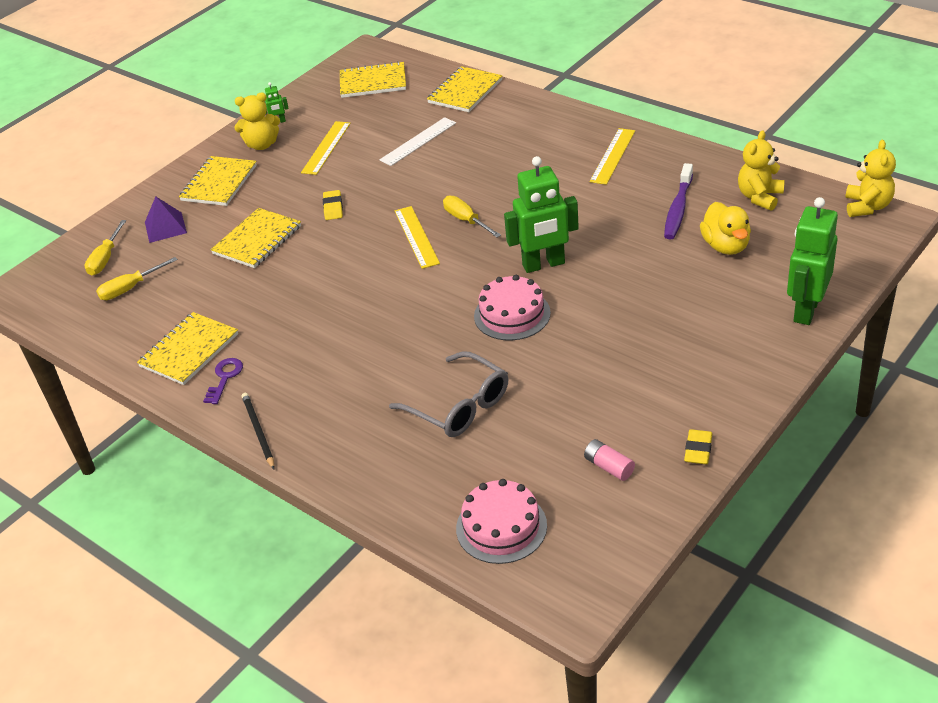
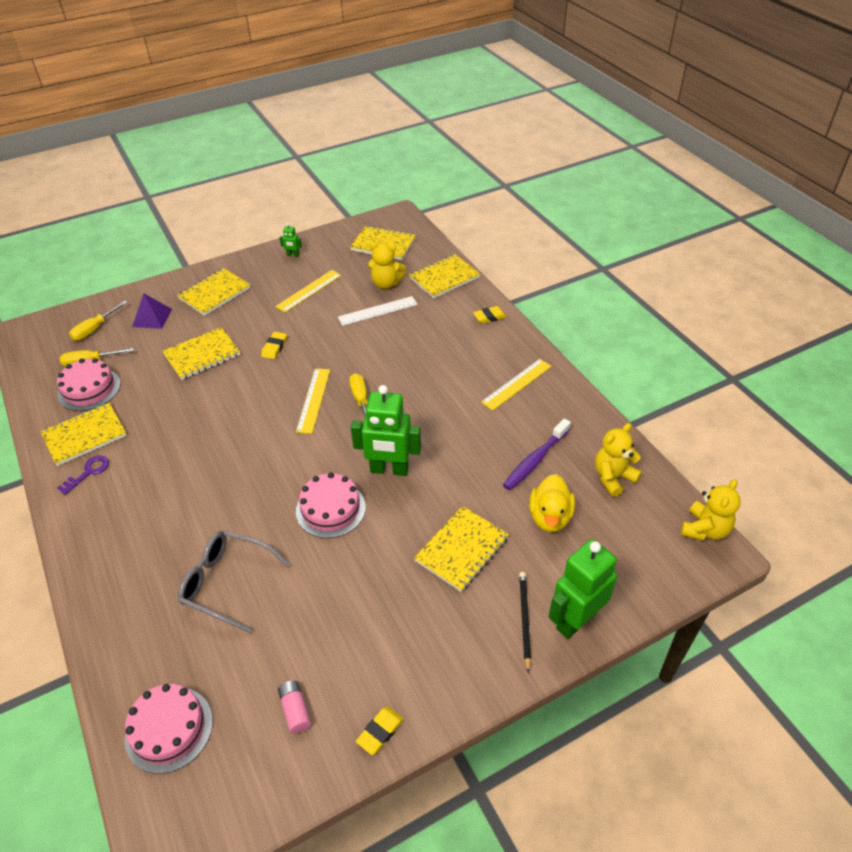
camera: 20 degrees right, 5 degrees up
yellow teddy bear [235,93,280,150] -> yellow teddy bear moved to [368,242,406,289]
black pencil [242,393,274,469] -> black pencil moved to [519,572,531,673]
grey glasses [389,351,508,437] -> grey glasses turned 135 degrees clockwise [178,530,290,633]
none -> pink cake [57,358,120,411]
none -> yellow notebook [414,506,509,592]
none -> yellow eraser [473,306,507,324]

